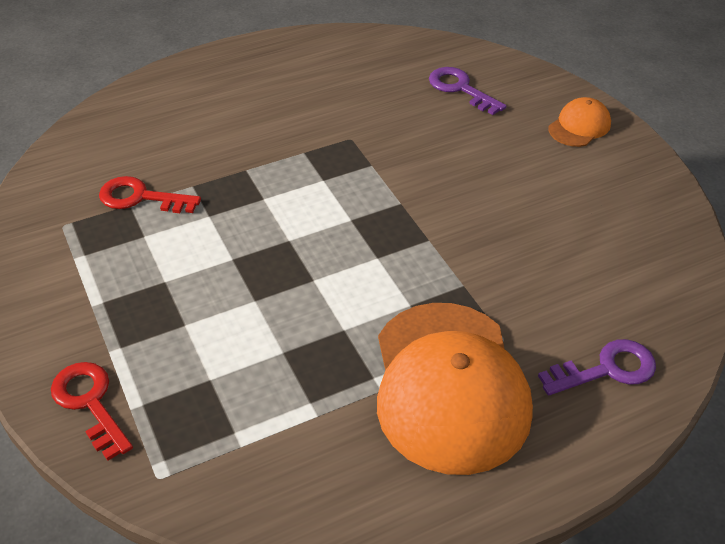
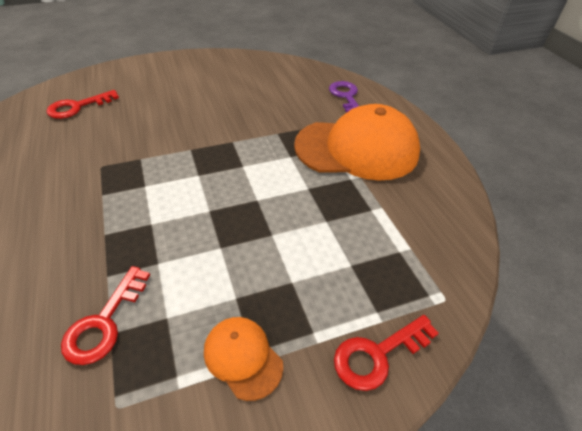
camera: 85 degrees left, 0 degrees up
purple key [429,67,506,115] -> red key [46,90,119,119]
orange cap [548,97,611,147] -> orange cap moved to [204,317,283,401]

